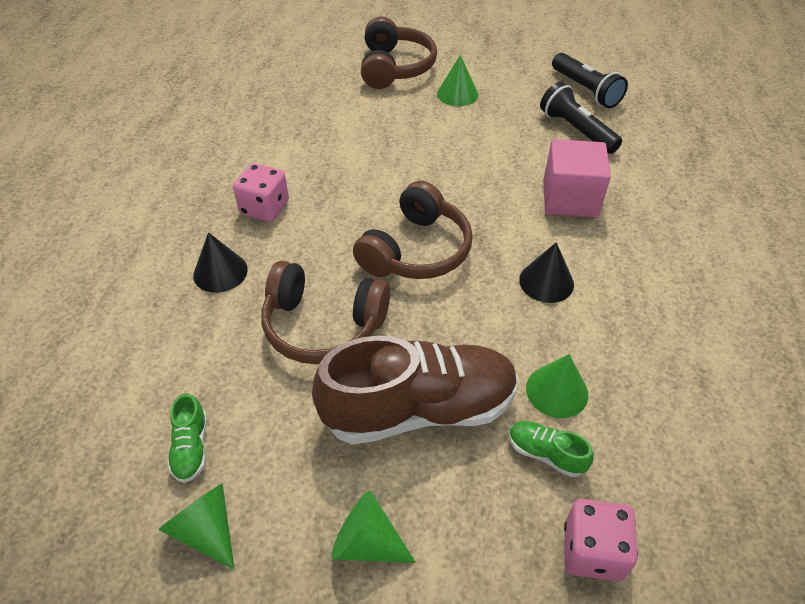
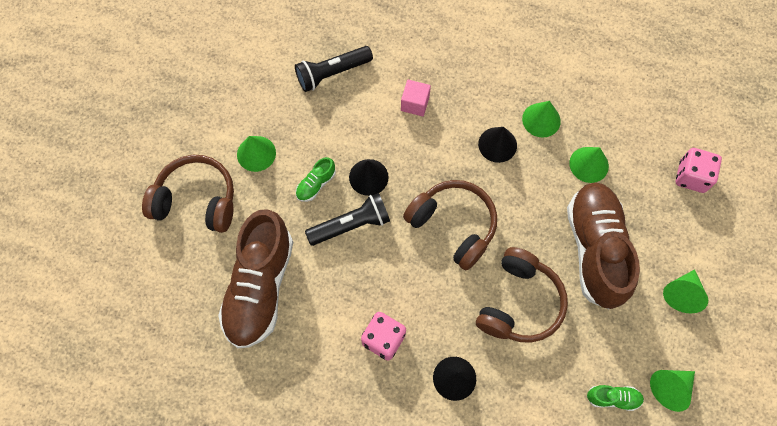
camera: 80 degrees left, 20 degrees up
green shoe [509,421,594,477] -> green shoe moved to [296,157,336,202]
pink cube [543,139,611,218] -> pink cube [401,80,431,116], size x0.58
black flashlight [552,53,628,108] -> black flashlight moved to [305,193,390,246]
none -> brown shoe [218,210,293,348]
none -> black cone [349,159,389,196]
none -> green cone [522,101,561,138]

